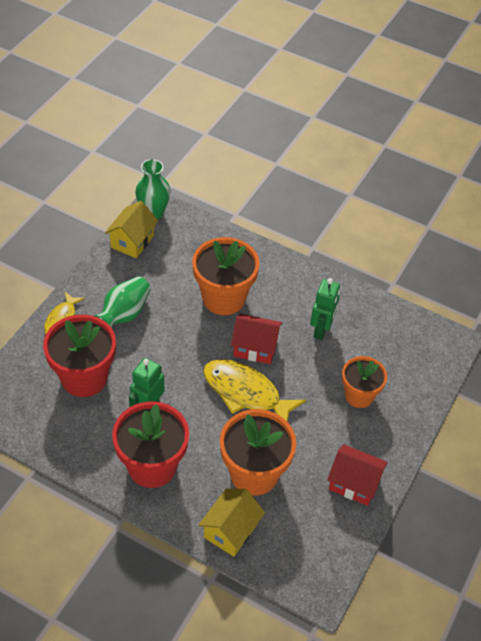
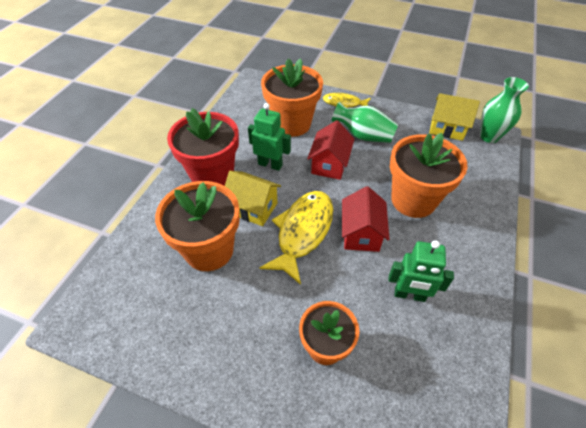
camera: 85 degrees right, 0 degrees up
red flower pot [43,314,116,397] -> orange flower pot [261,58,323,137]
yellow house [198,488,265,557] -> yellow house moved to [225,171,281,226]
red house [327,444,388,506] -> red house moved to [307,120,354,180]

